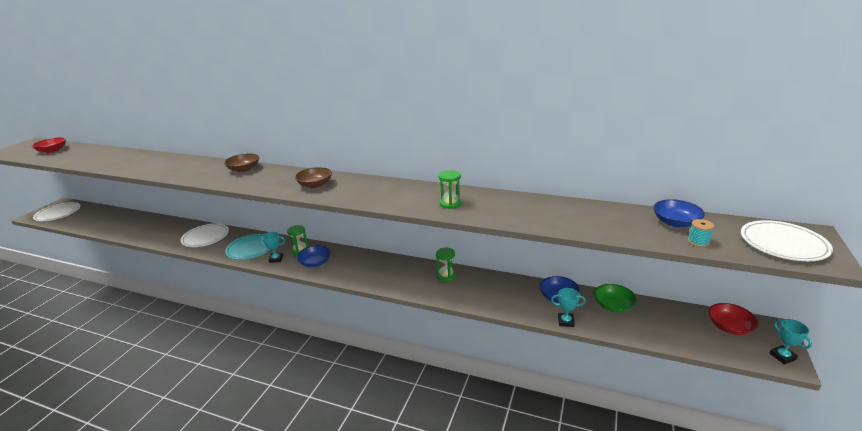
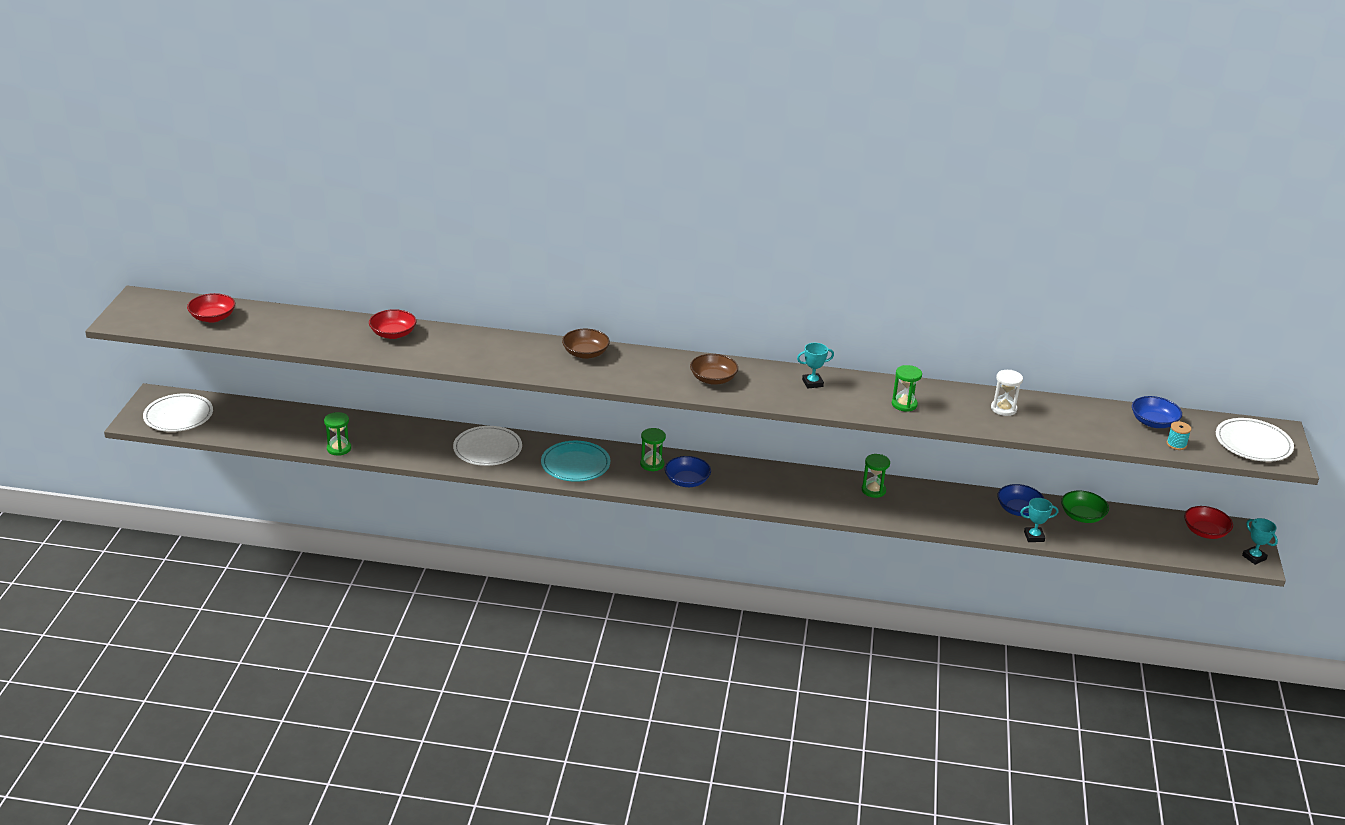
camera: 15 degrees left, 5 degrees up
turquoise trophy [258,232,285,263] -> turquoise trophy moved to [797,343,834,388]
none -> green hourglass [324,412,351,456]
none -> red bowl [369,309,416,339]
none -> white hourglass [991,370,1023,416]

